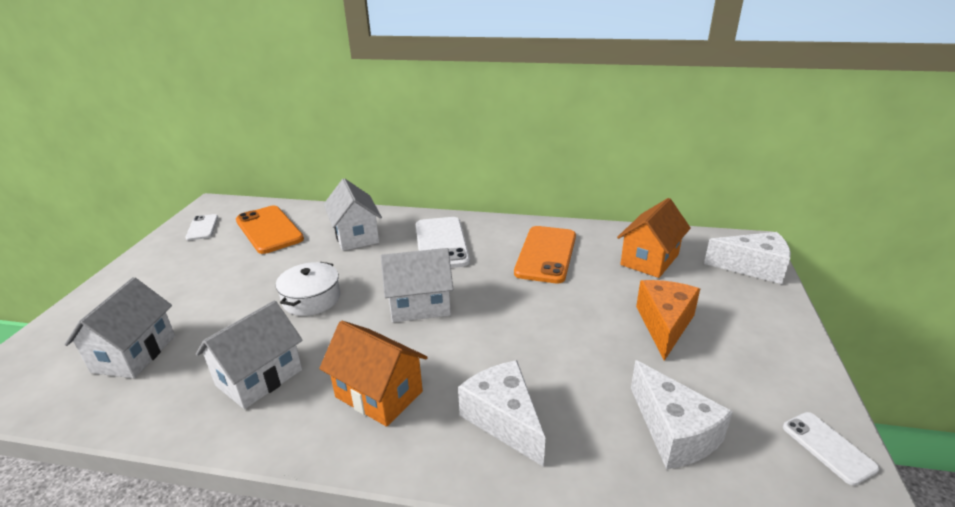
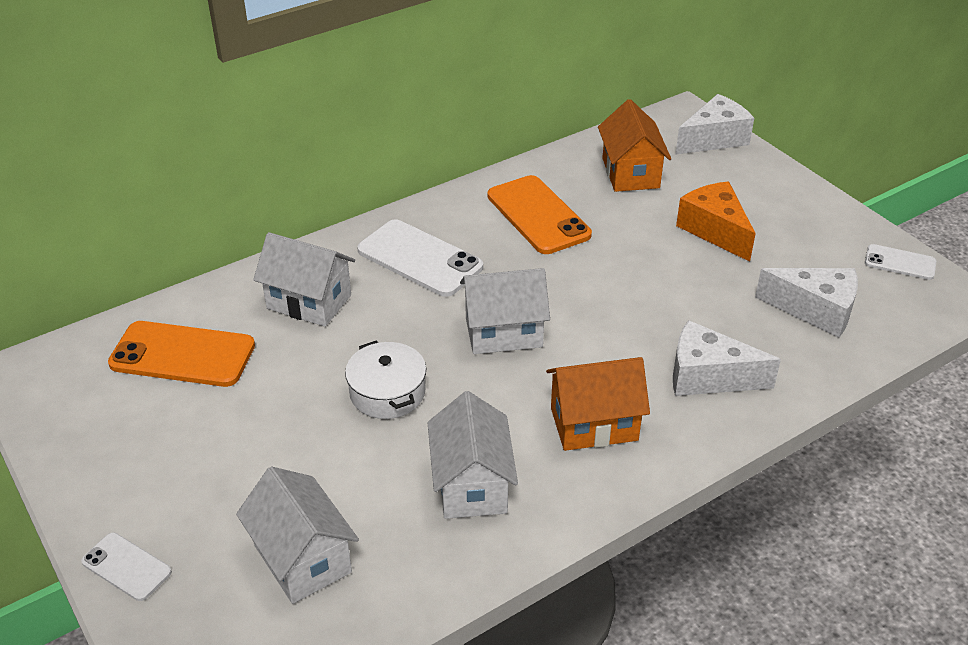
camera: 45 degrees left, 10 degrees up
white phone [185,214,218,240] -> white phone moved to [81,533,172,601]
white house [381,248,453,322] -> white house turned 45 degrees clockwise [460,268,550,354]

